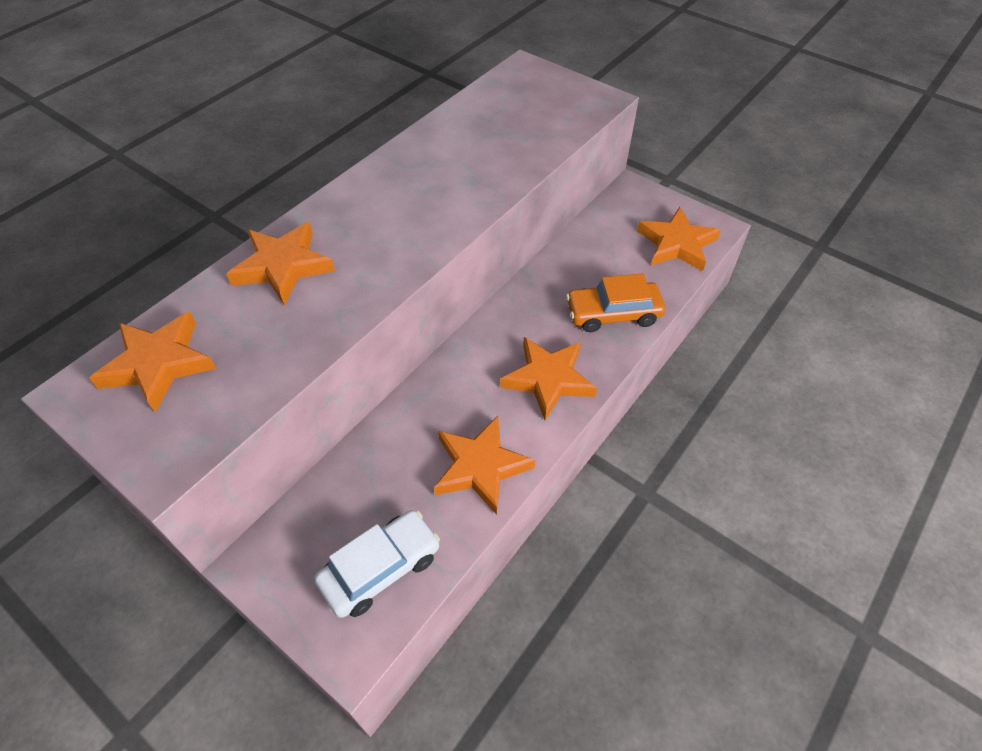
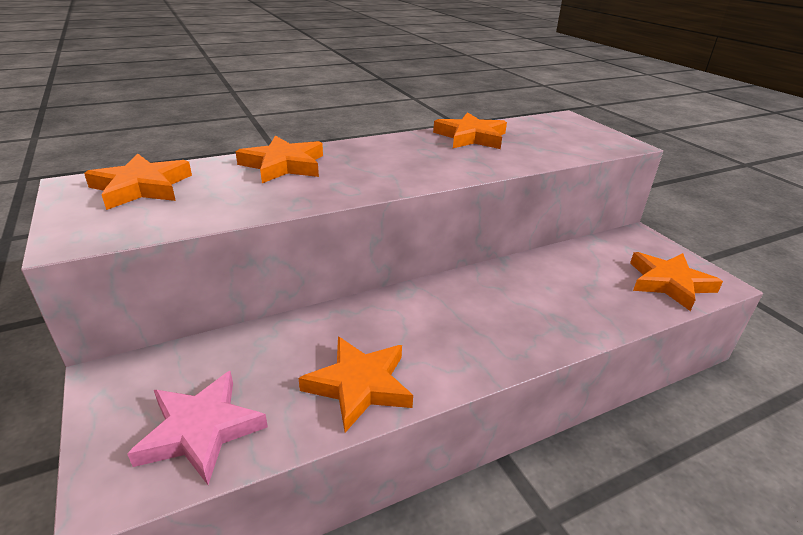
camera: 25 degrees right, 20 degrees down
white car [314,510,440,618] -> pink star [127,371,268,485]
orange star [500,337,597,420] -> orange star moved to [433,112,507,149]
orange car [566,273,665,332] -> none

